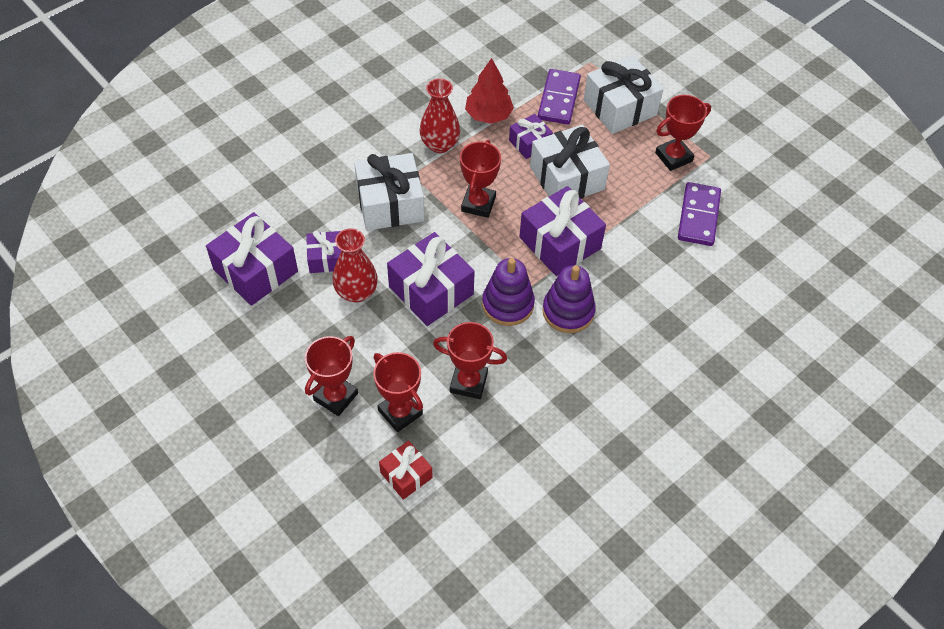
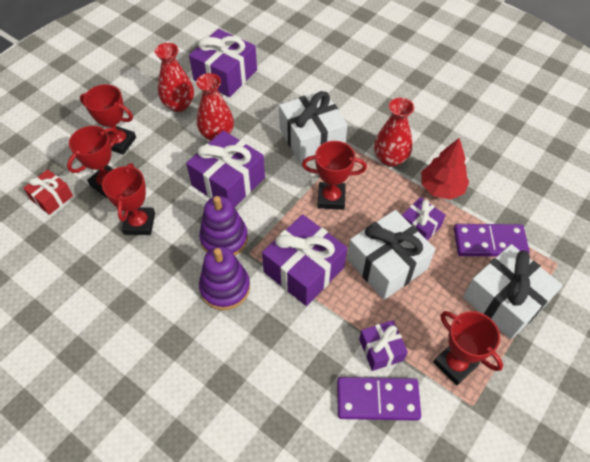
camera: 80 degrees right, 0 degrees up
purple gift [306,231,341,273] -> purple gift moved to [359,320,408,371]
none -> red vase [155,43,194,112]

